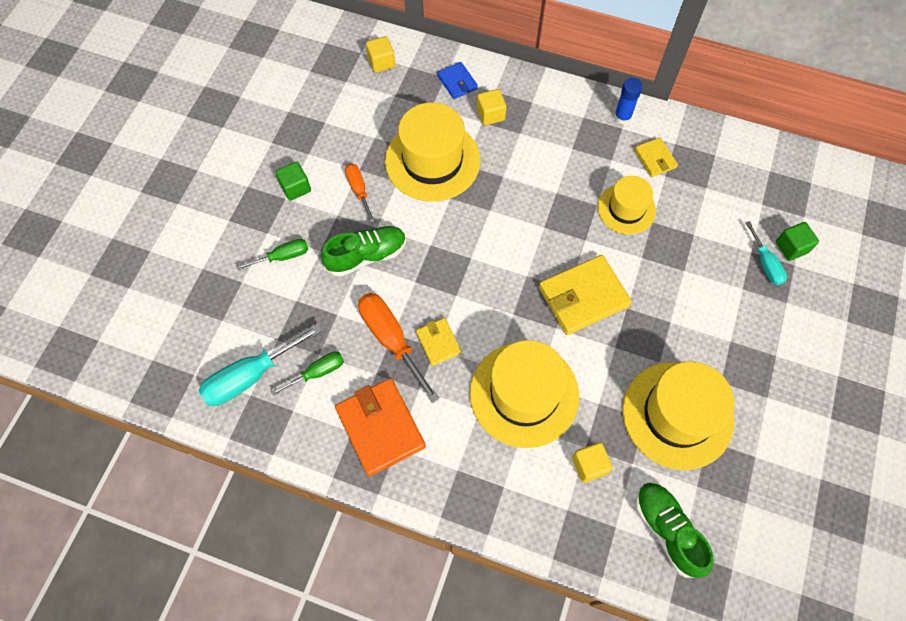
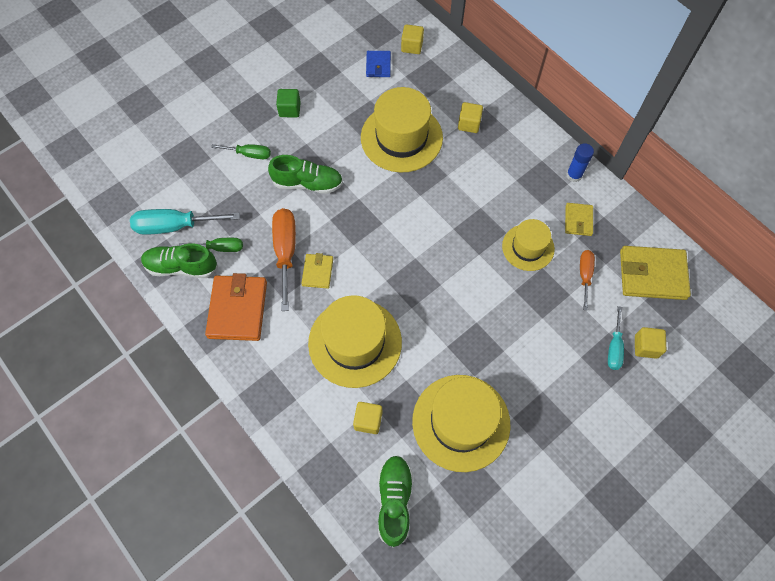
camera: 30 degrees right, 0 degrees up
orange screwdriver [345,164,375,223] -> orange screwdriver moved to [580,250,595,311]
blue wallet [437,62,478,99] -> blue wallet moved to [366,51,391,77]
yellow wallet [539,255,632,335] -> yellow wallet moved to [620,246,691,300]
green cube [776,222,819,261] -> yellow cube [635,327,666,359]
none -> green shoe [141,243,218,278]

